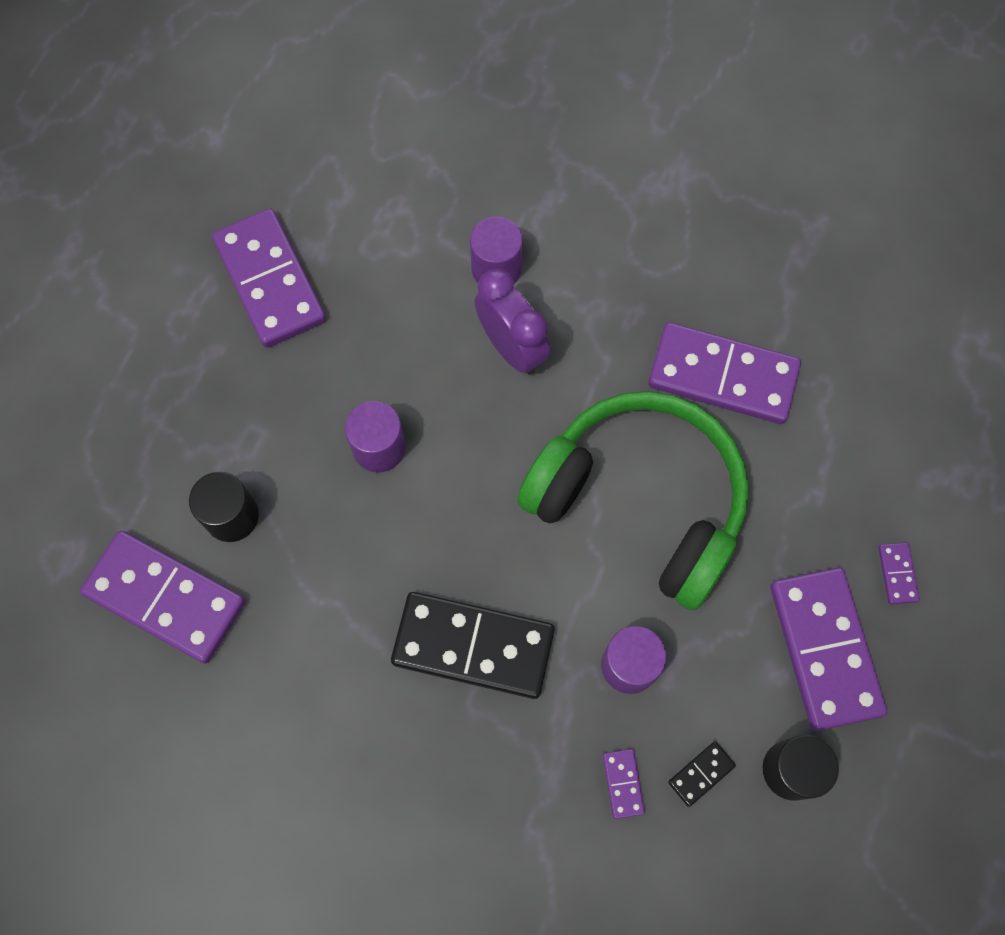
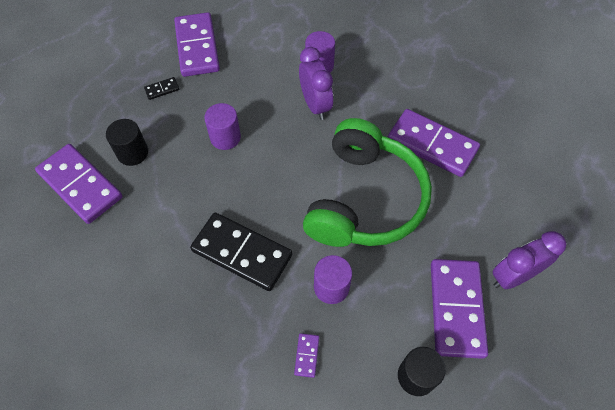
camera: 15 degrees right, 10 degrees down
green headphones [517,391,749,610] -> green headphones turned 60 degrees clockwise [303,118,432,247]
black domino [668,741,736,807] -> black domino moved to [144,77,179,100]
purple domino [878,542,920,604] -> purple clock [493,231,566,289]

